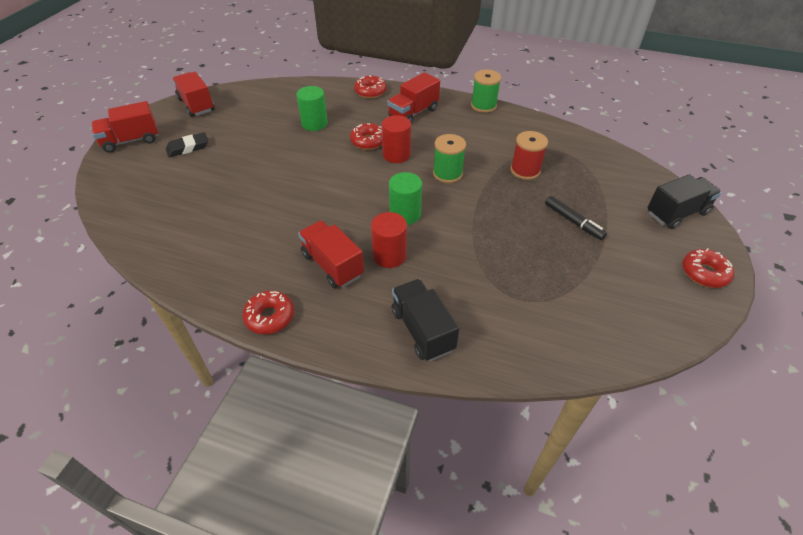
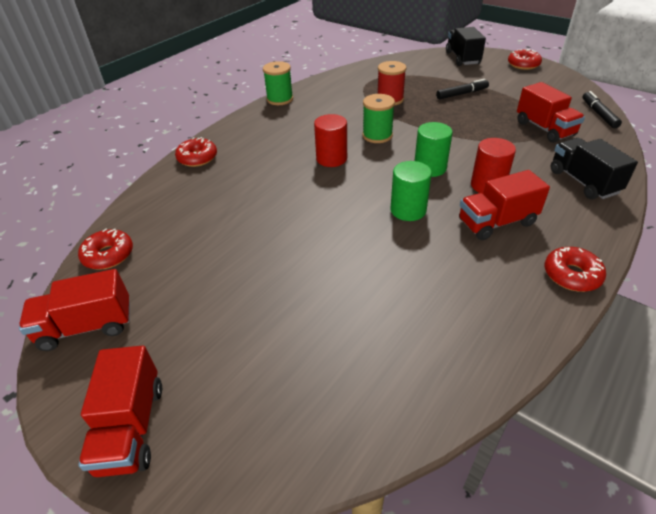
camera: 70 degrees left, 5 degrees down
black eraser [166,132,208,157] -> none
green cylinder [296,86,328,131] -> green cylinder moved to [390,161,432,221]
red donut [350,123,382,150] -> red donut moved to [78,229,133,270]
red truck [387,72,440,123] -> red truck moved to [517,82,585,143]
black truck [392,279,459,361] -> black truck turned 75 degrees clockwise [550,138,638,199]
none -> black marker [582,91,622,128]

